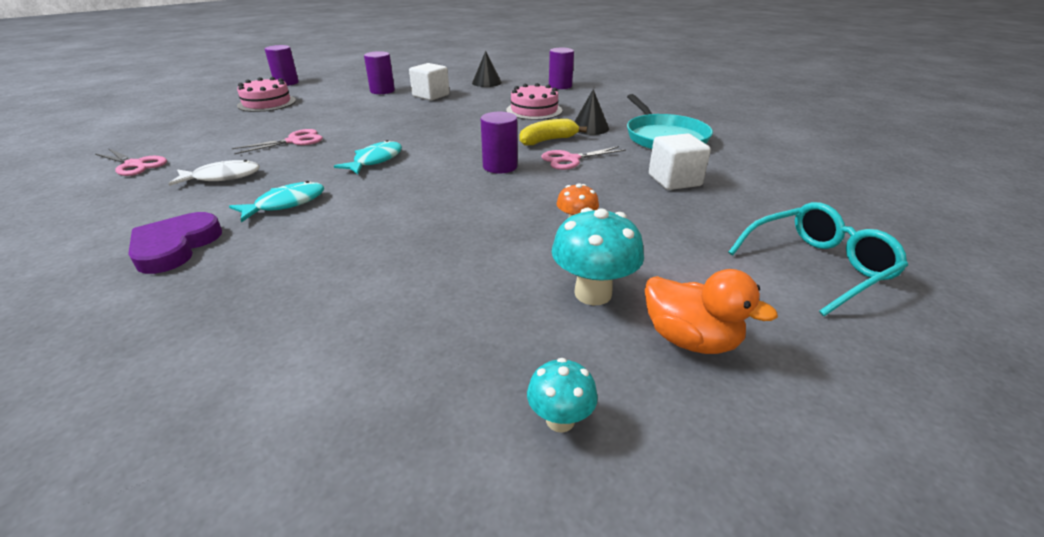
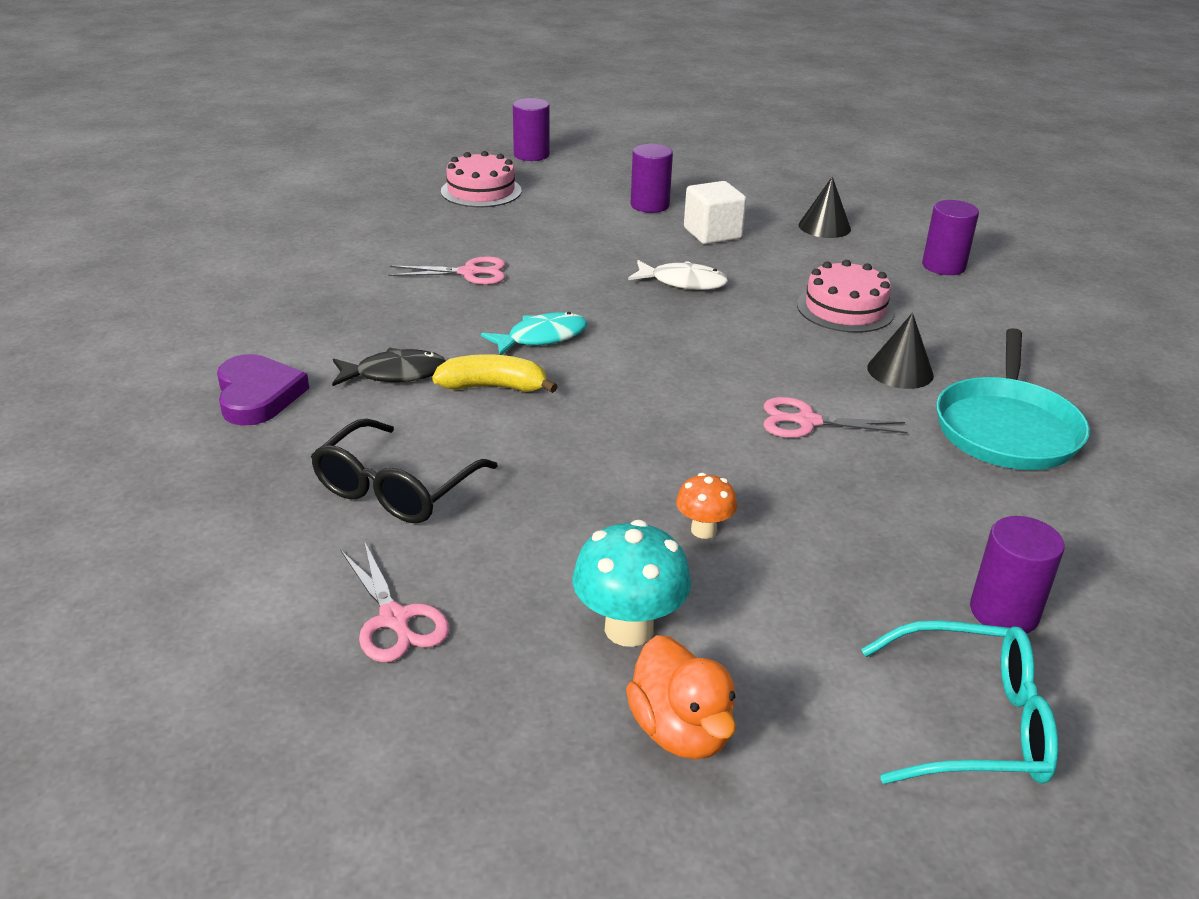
camera: 30 degrees right, 0 degrees up
pink scissors [95,148,167,176] -> pink scissors moved to [341,541,449,663]
purple heart [128,212,222,274] -> purple heart turned 120 degrees clockwise [217,354,309,426]
white fish [168,160,260,186] -> white fish moved to [628,260,728,290]
turquoise fish [229,181,324,222] -> black fish [332,348,446,386]
purple cylinder [481,112,518,173] -> purple cylinder moved to [970,516,1065,634]
yellow banana [520,119,587,146] -> yellow banana moved to [432,354,558,393]
turquoise mushroom [527,358,598,433] -> none
white cube [649,134,711,190] -> none
none -> black glasses [311,419,498,523]

